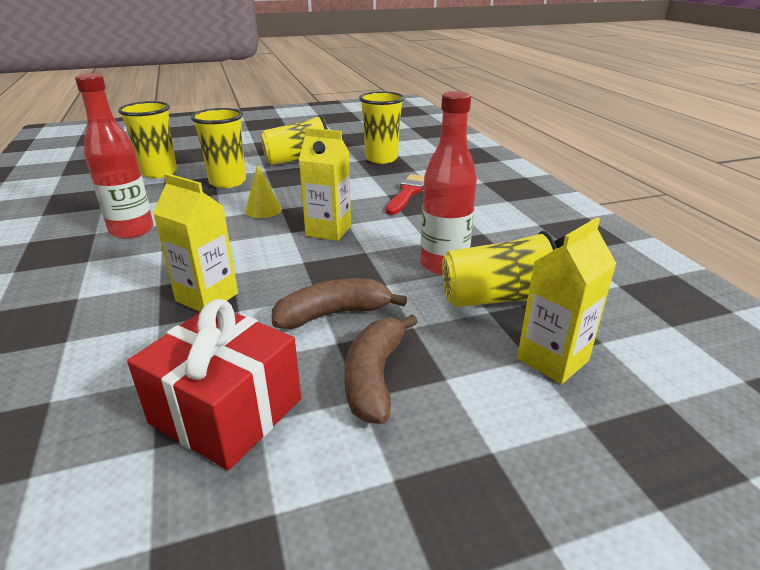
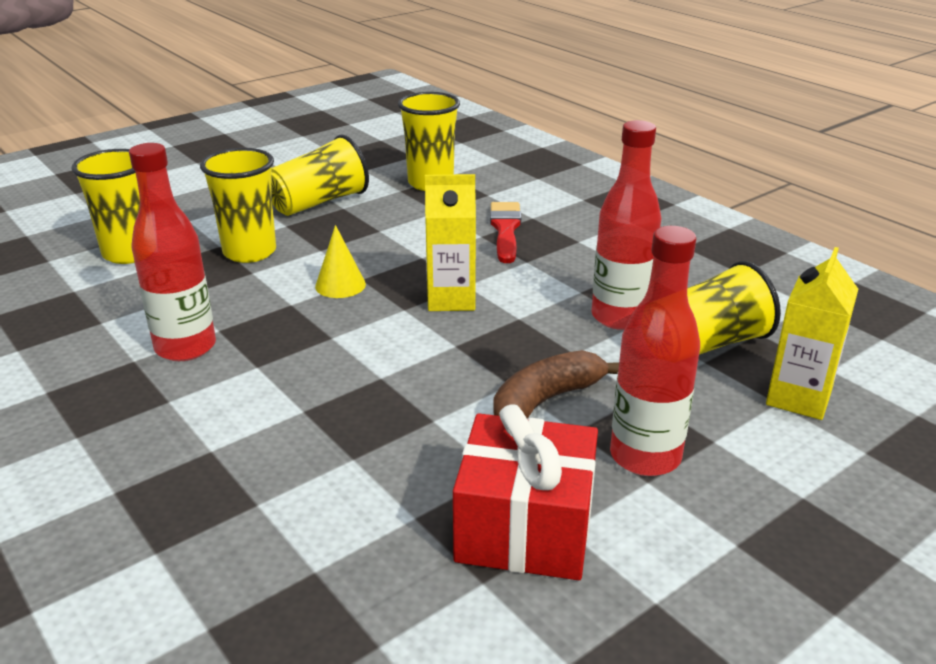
camera: 20 degrees left, 0 degrees up
yellow carton [153,173,238,312] -> none
brown banana [344,314,418,423] -> red bottle [610,226,700,476]

